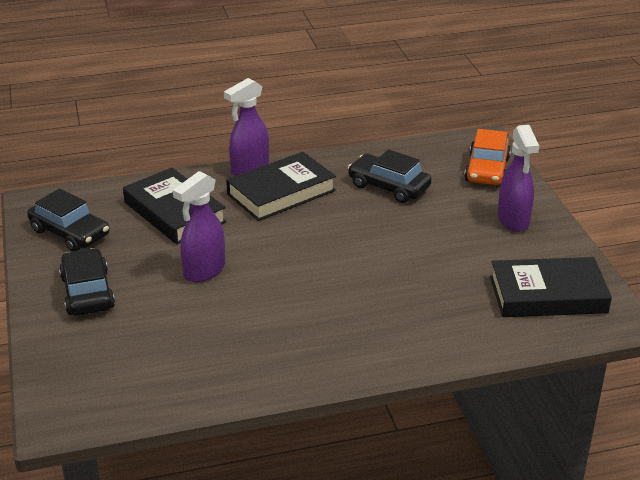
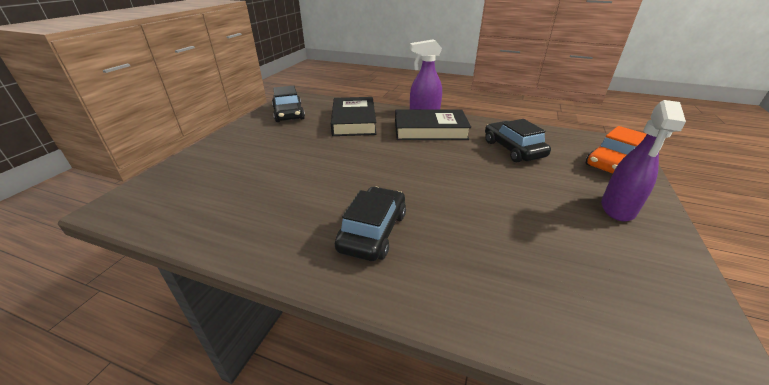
camera: 35 degrees right, 0 degrees up
black car [59,248,115,316] -> black car moved to [335,187,406,261]
purple spray bottle [173,171,225,282] -> none
black book [490,257,612,317] -> none

